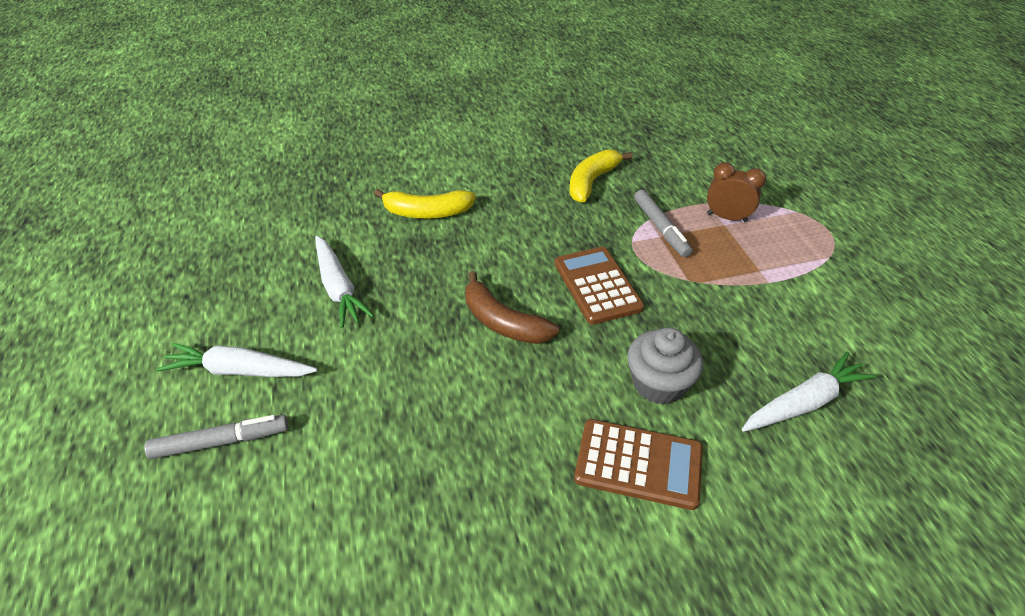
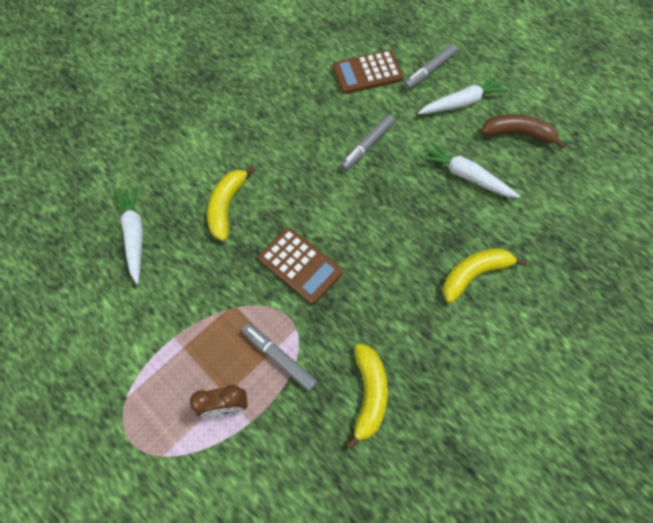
camera: 150 degrees right, 20 degrees up
brown banana [465,271,559,344] -> brown banana moved to [481,114,566,149]
brown calculator [574,419,703,510] -> brown calculator moved to [333,50,403,94]
grey cupcake [627,327,703,405] -> yellow banana [207,166,256,241]
white carrot [742,352,877,432] -> white carrot turned 135 degrees clockwise [114,186,143,284]
none -> grey marker [340,115,394,171]

